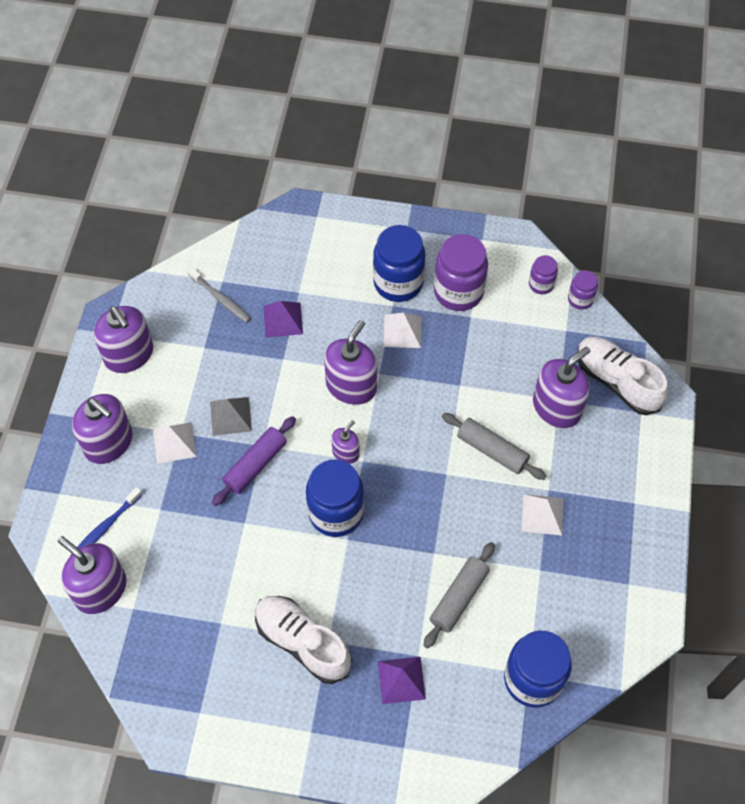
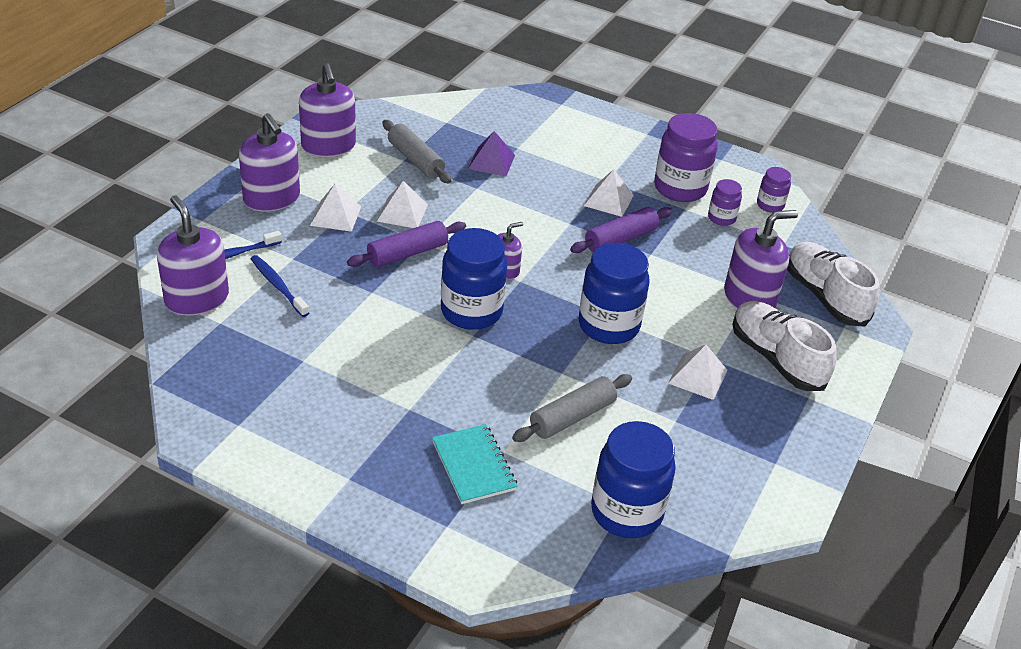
camera: 15 degrees right, 20 degrees down
grey toothbrush [187,267,251,323] -> none
grey pyramid [210,397,252,436] -> white pyramid [377,181,428,228]
white shoe [255,596,352,684] -> white shoe moved to [732,301,837,391]
purple soap dispenser [324,320,377,405] -> none
blue jar [373,225,425,302] -> blue jar moved to [579,243,649,344]
purple pyramid [378,657,426,704] -> turquoise notebook [432,424,518,504]
grey rolling pin [442,413,546,480] -> grey rolling pin moved to [382,120,452,183]
purple jar [568,270,598,310] -> purple jar moved to [708,179,742,226]
none -> blue toothbrush [251,255,309,317]
none -> purple rolling pin [570,207,672,253]

